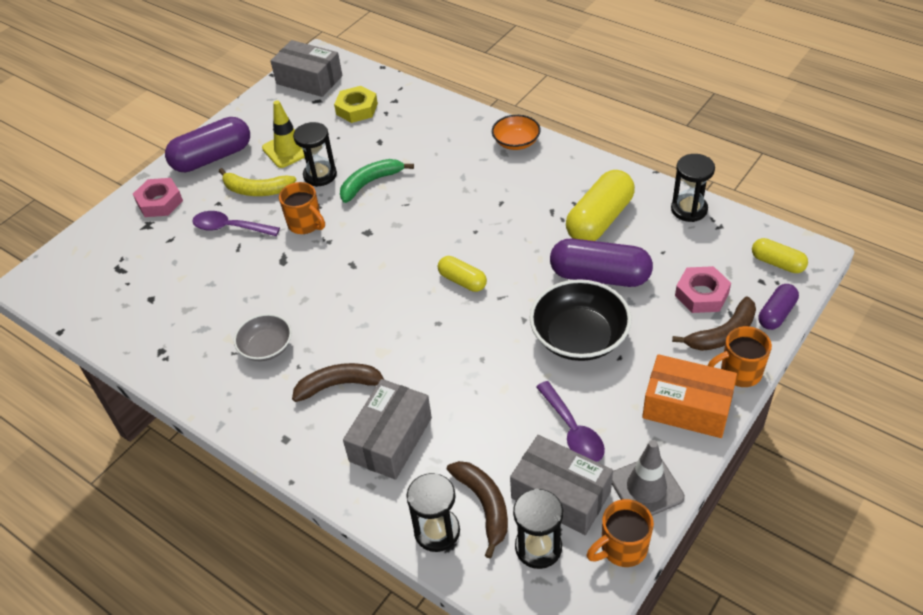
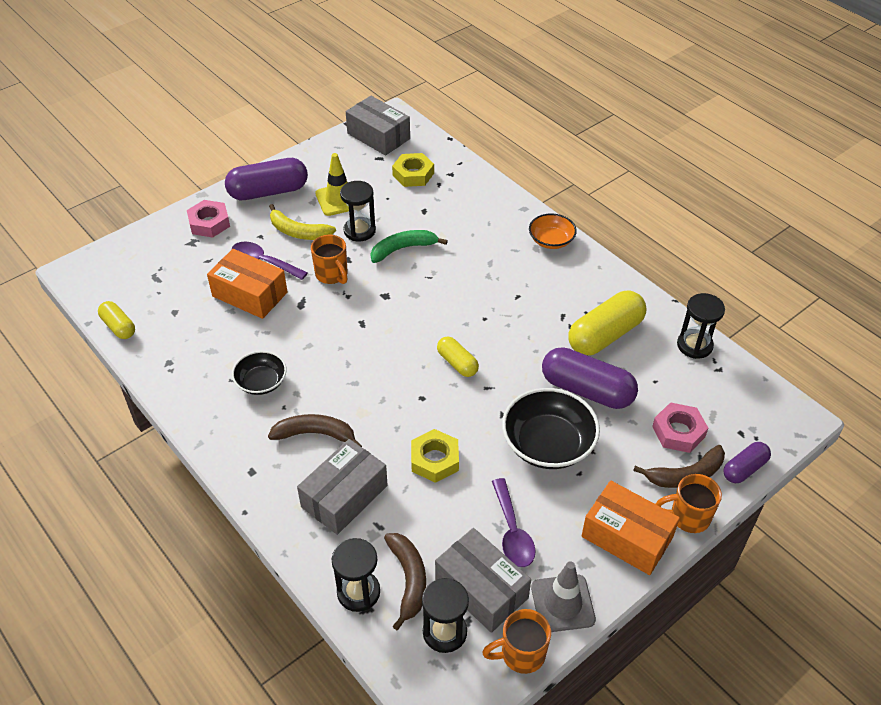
camera: 10 degrees right, 0 degrees up
grey bowl [234,314,292,361] -> black bowl [232,351,287,395]
yellow capsule [752,238,808,273] -> yellow capsule moved to [98,301,135,339]
none -> orange box [207,249,287,319]
none -> yellow nut [411,429,459,483]

